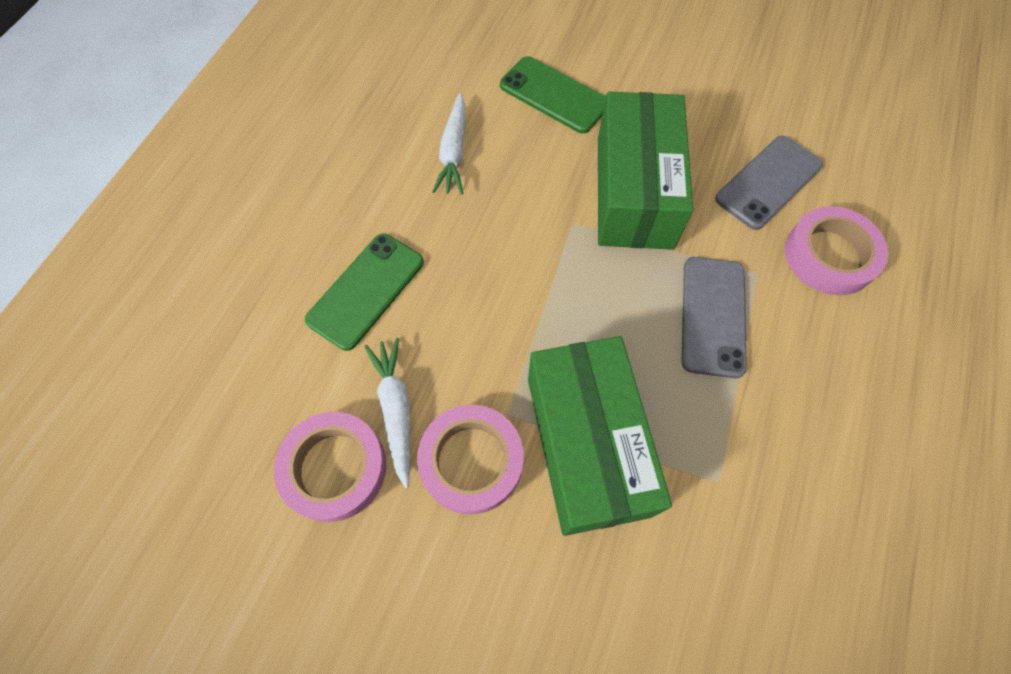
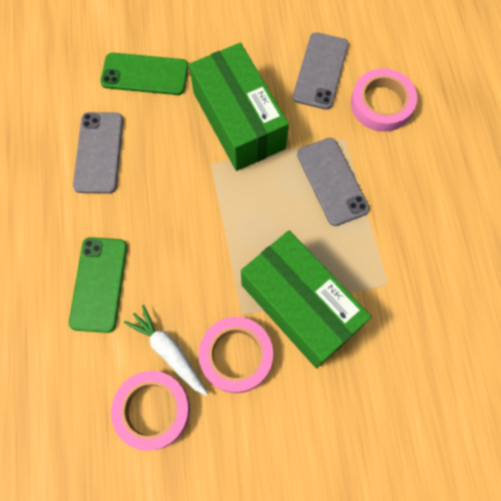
camera: 30 degrees left, 5 degrees up
white carrot [432,93,465,195] -> grey phone [73,112,123,194]

